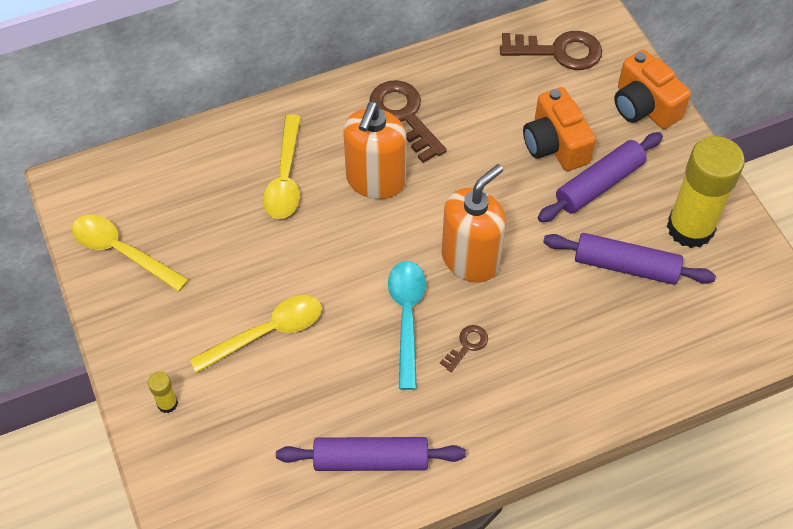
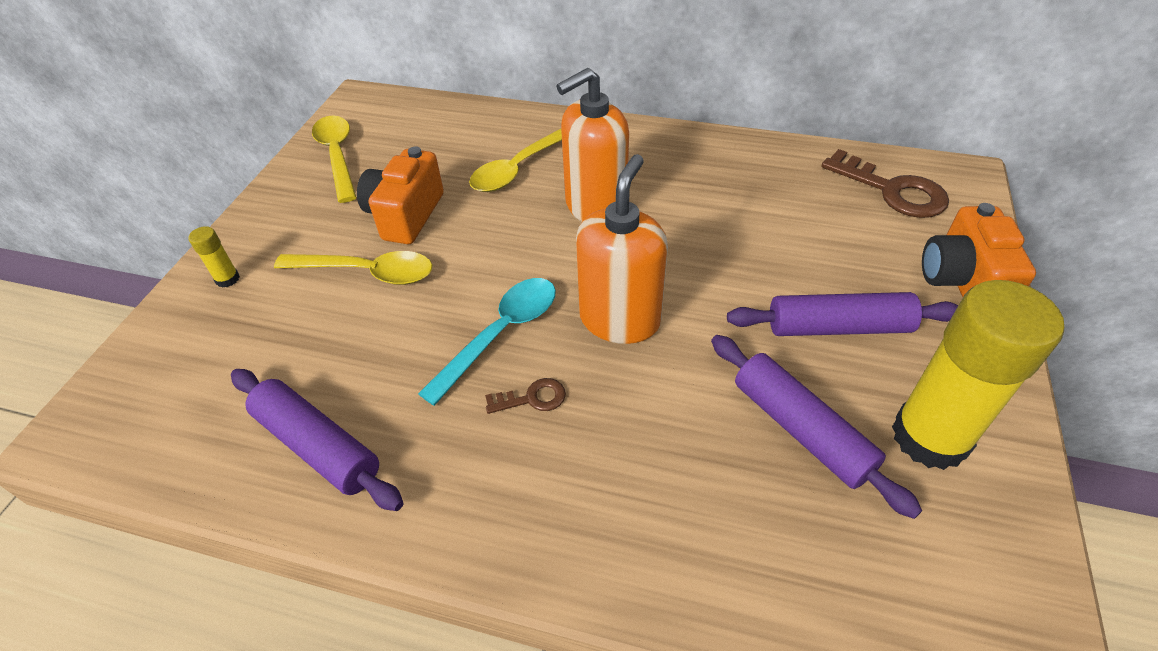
camera: 40 degrees right, 10 degrees down
brown key [369,80,447,163] -> none
orange soap dispenser [441,164,506,283] -> orange soap dispenser turned 60 degrees counterclockwise [576,154,668,344]
orange camera [523,87,596,171] -> orange camera moved to [357,146,444,244]

